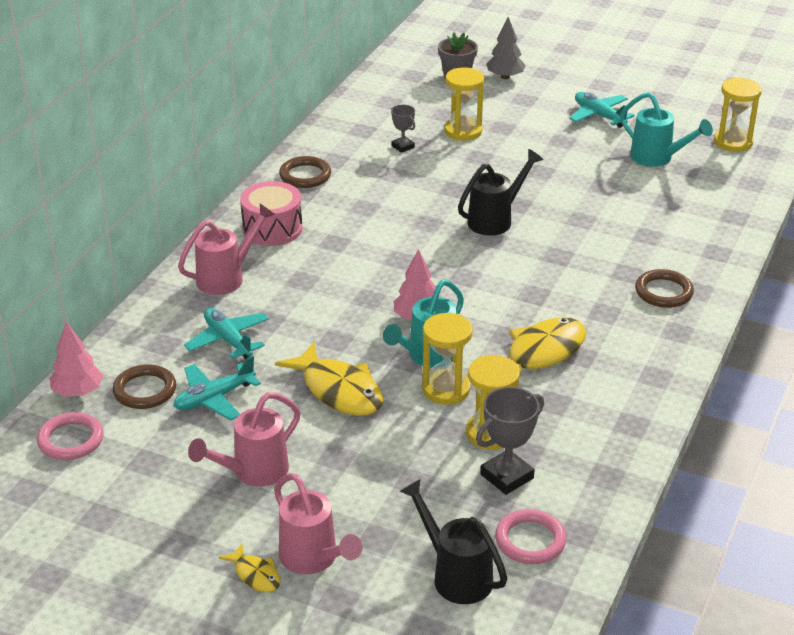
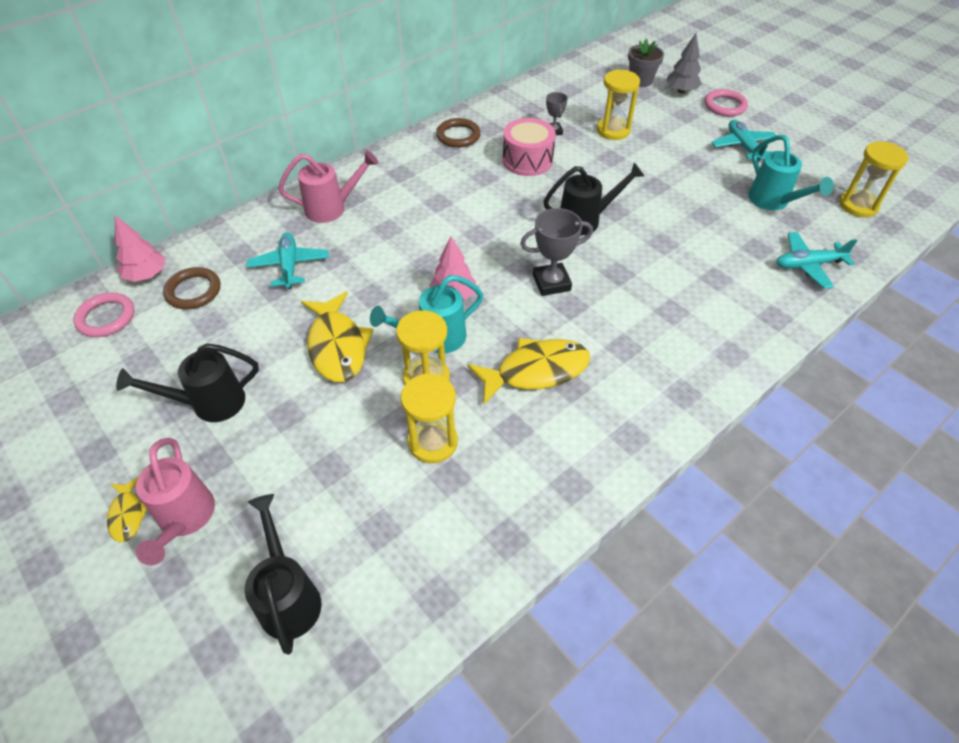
camera: 25 degrees right, 15 degrees up
turquoise plane [173,356,261,420] -> turquoise plane moved to [777,232,858,289]
pink watering can [188,392,301,486] -> black watering can [116,343,259,422]
pink drum [240,181,302,246] -> pink drum moved to [503,118,556,176]
grey trophy [476,387,544,495] -> grey trophy moved to [520,208,593,296]
pink ring [495,509,567,564] -> pink ring moved to [704,89,748,117]
brown ring [635,269,694,308] -> none

